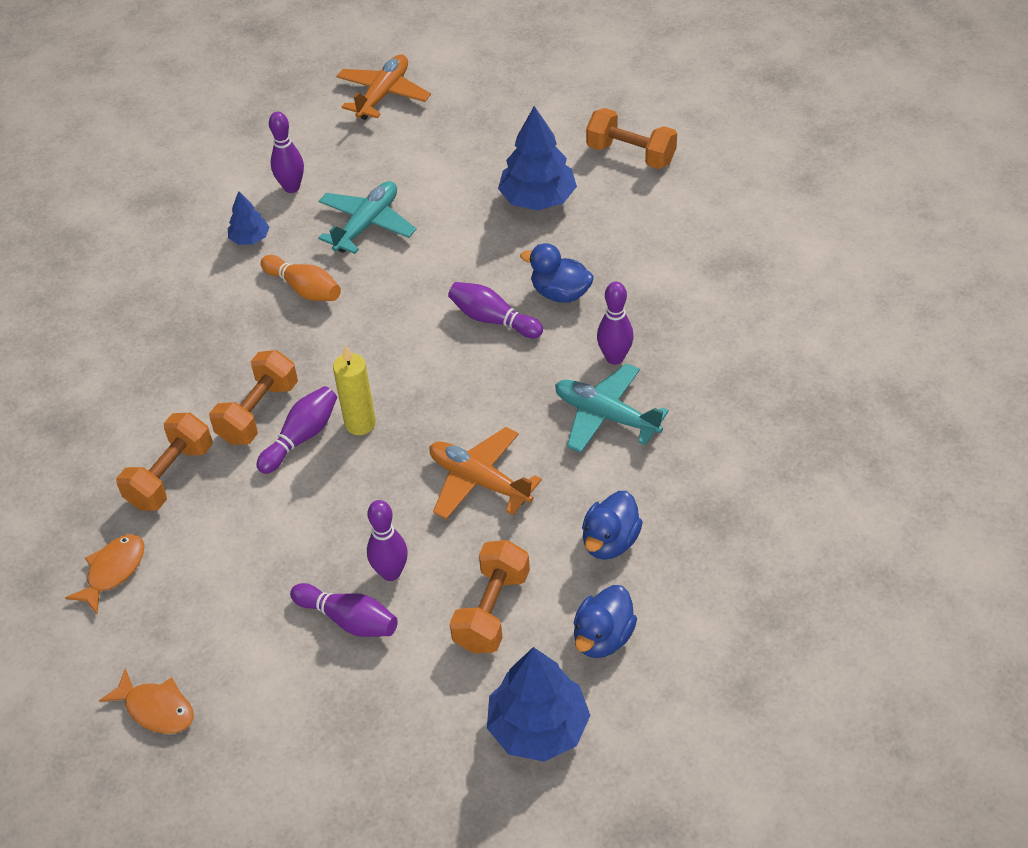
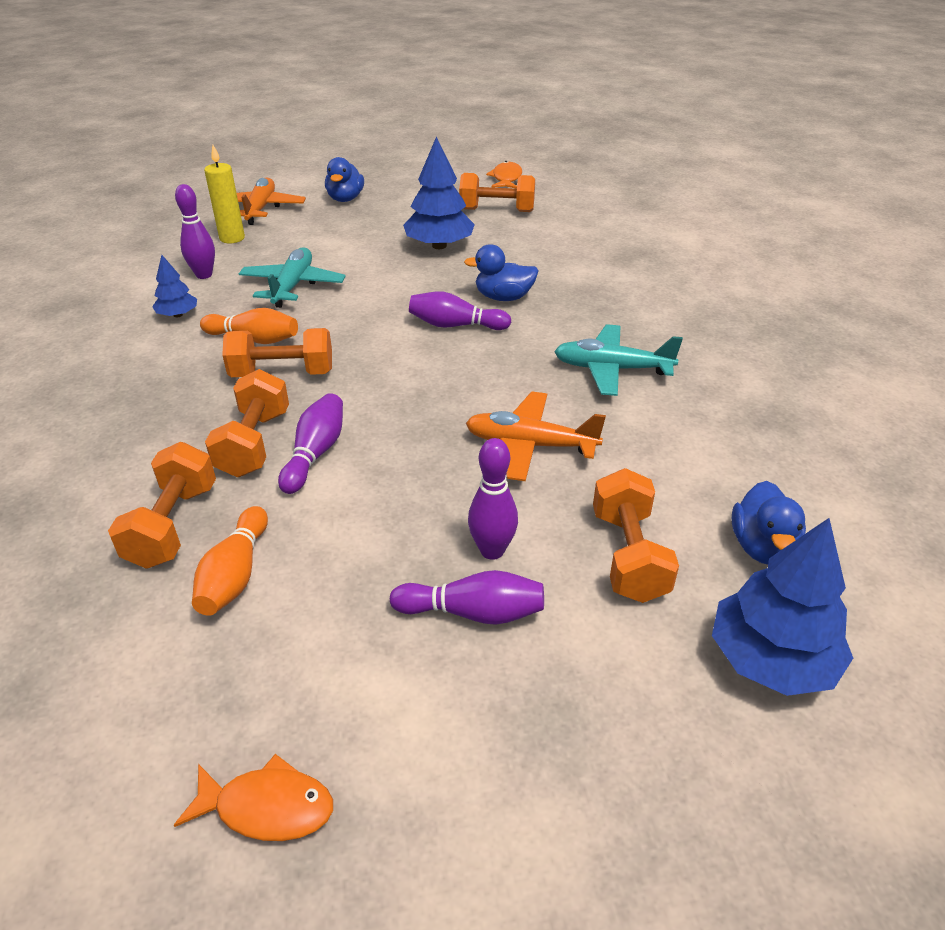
camera: 25 degrees left, 10 degrees down
orange fish [65,534,144,614] -> orange fish moved to [486,161,522,189]
yellow candle [333,345,376,435] -> yellow candle moved to [204,145,245,244]
blue duck [582,491,643,560] -> blue duck moved to [325,157,364,202]
purple bowling pin [597,282,634,365] -> none
none -> orange bowling pin [192,506,268,616]
none -> orange dumbbell [222,328,332,377]

